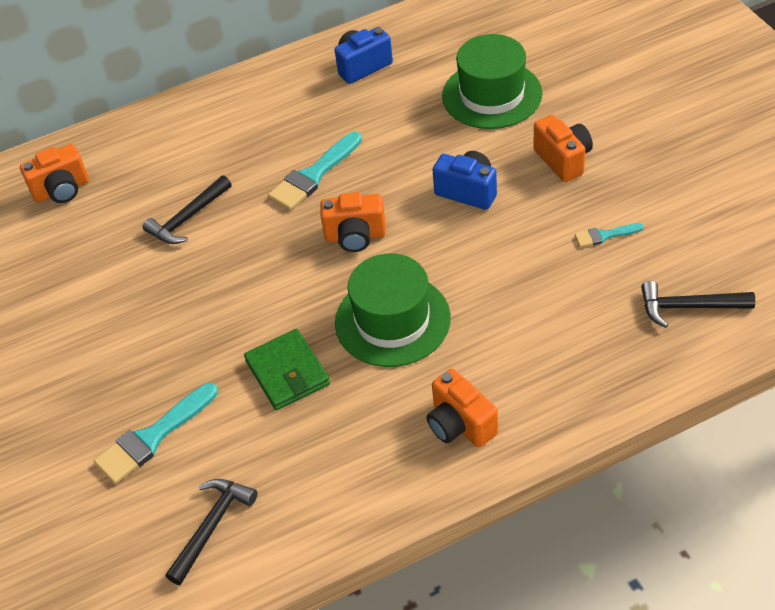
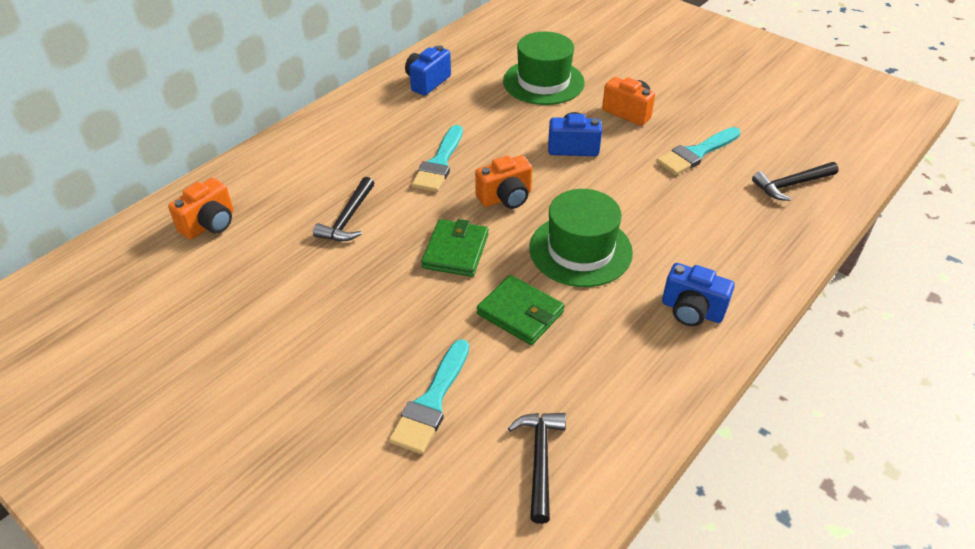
camera: 30 degrees left, 5 degrees down
orange camera [427,369,498,448] -> blue camera [662,263,735,326]
turquoise brush [574,223,644,247] -> turquoise brush [656,127,741,175], size x1.87
none -> green wallet [421,219,489,277]

